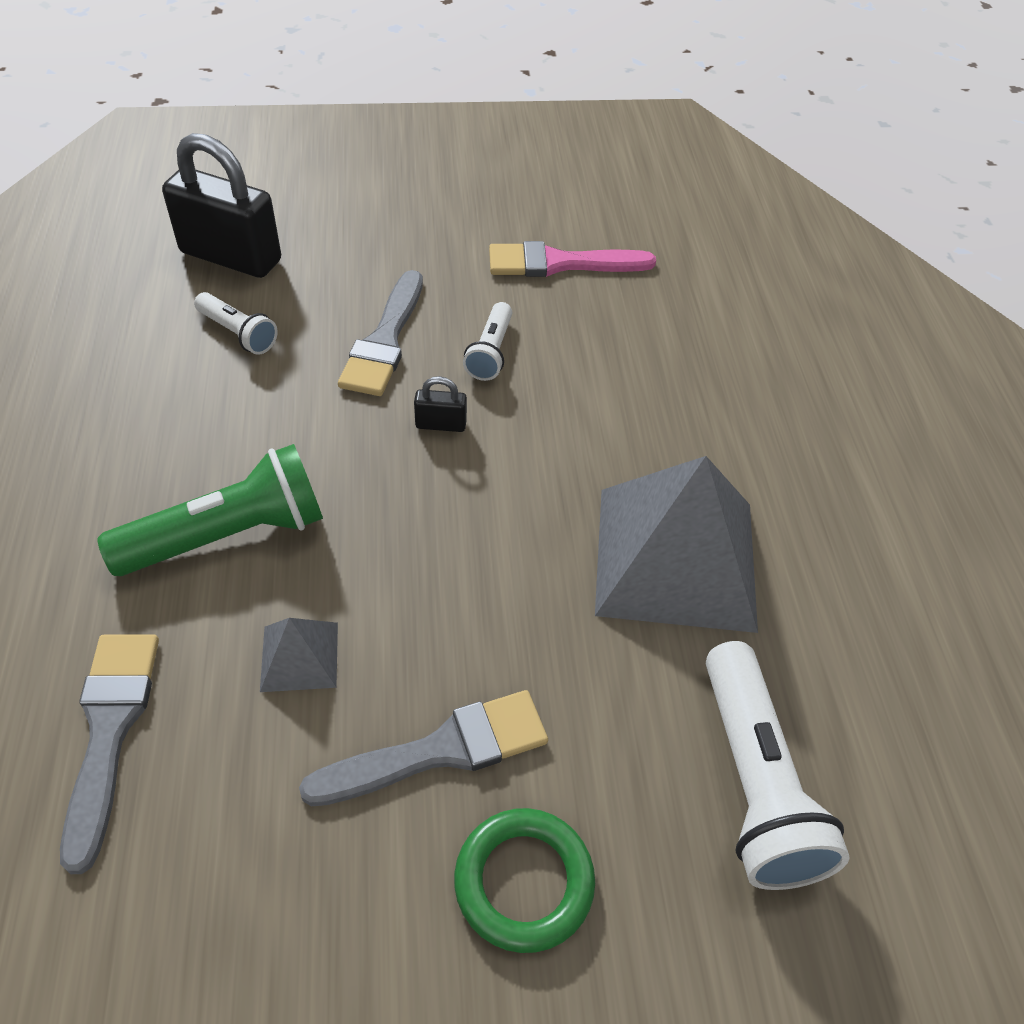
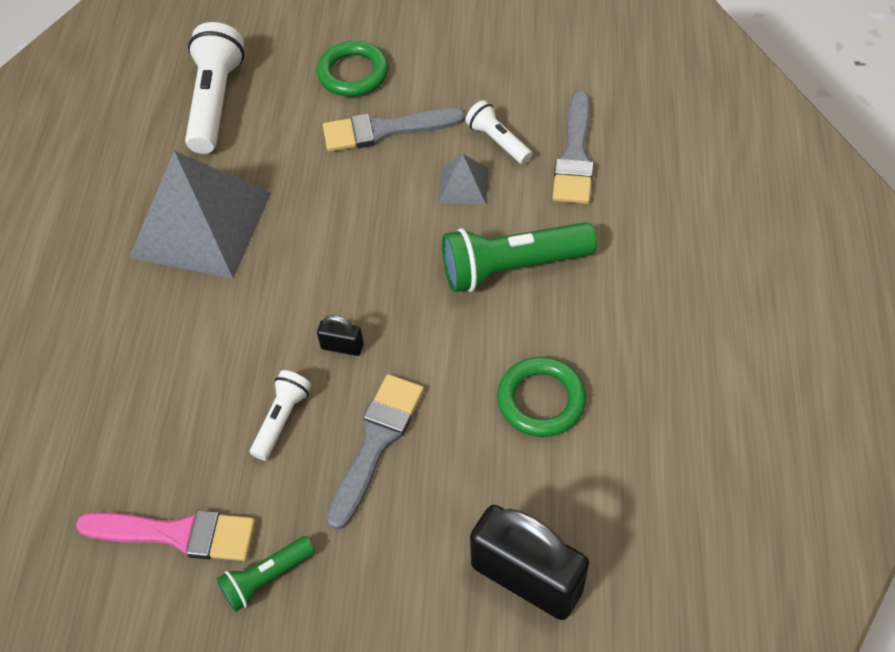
camera: 165 degrees left, 5 degrees up
white flashlight [194,292,278,355] -> white flashlight moved to [465,100,532,164]
none -> green flashlight [217,536,315,612]
none -> green ring [497,357,586,437]

